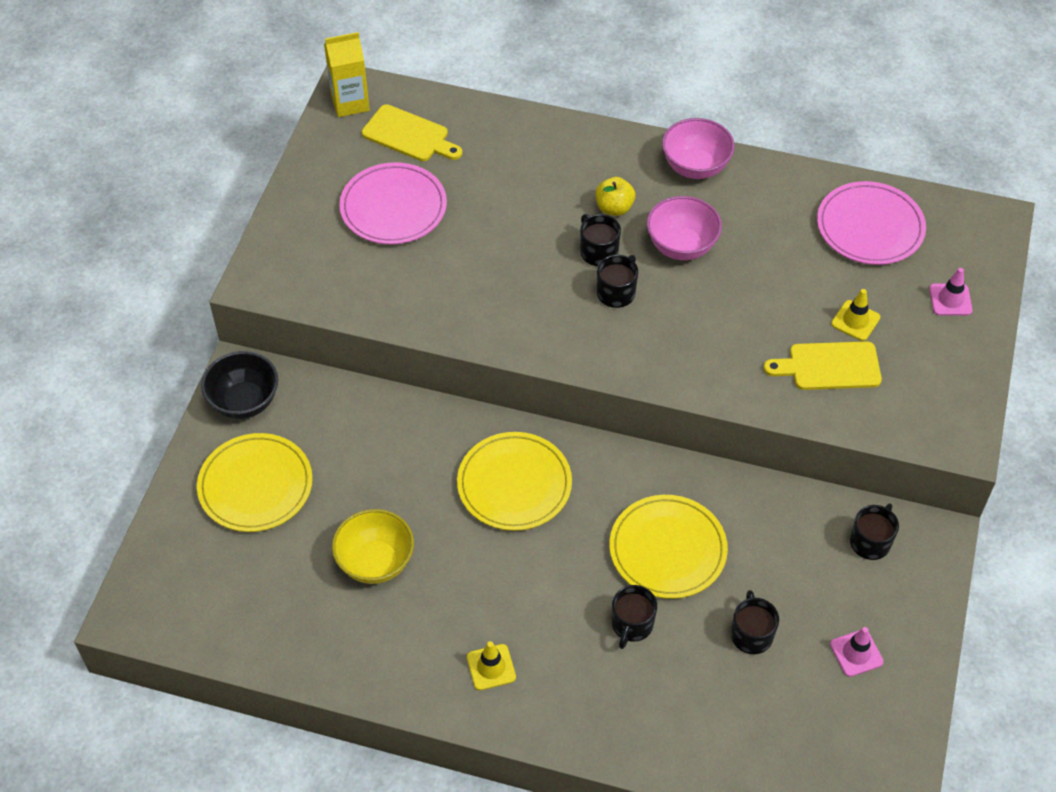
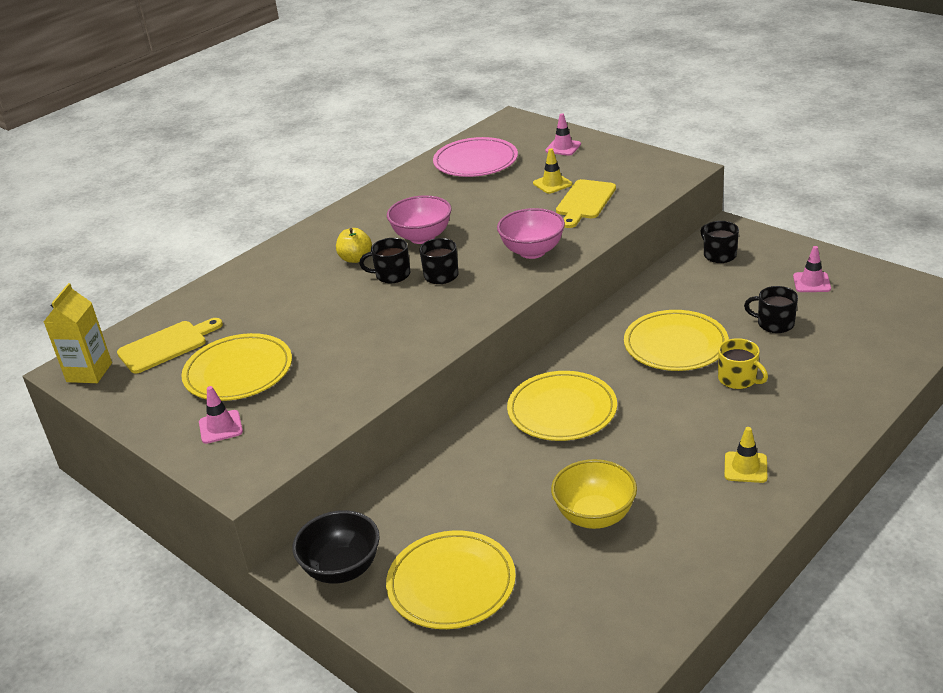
camera: 60 degrees left, 20 degrees down
pink plate [339,162,447,245] -> yellow plate [181,333,292,401]
black mug [612,585,657,649] -> yellow mug [718,338,768,389]
pink bowl [662,118,735,179] -> pink bowl moved to [497,208,565,259]
none -> pink traffic cone [199,386,243,444]

